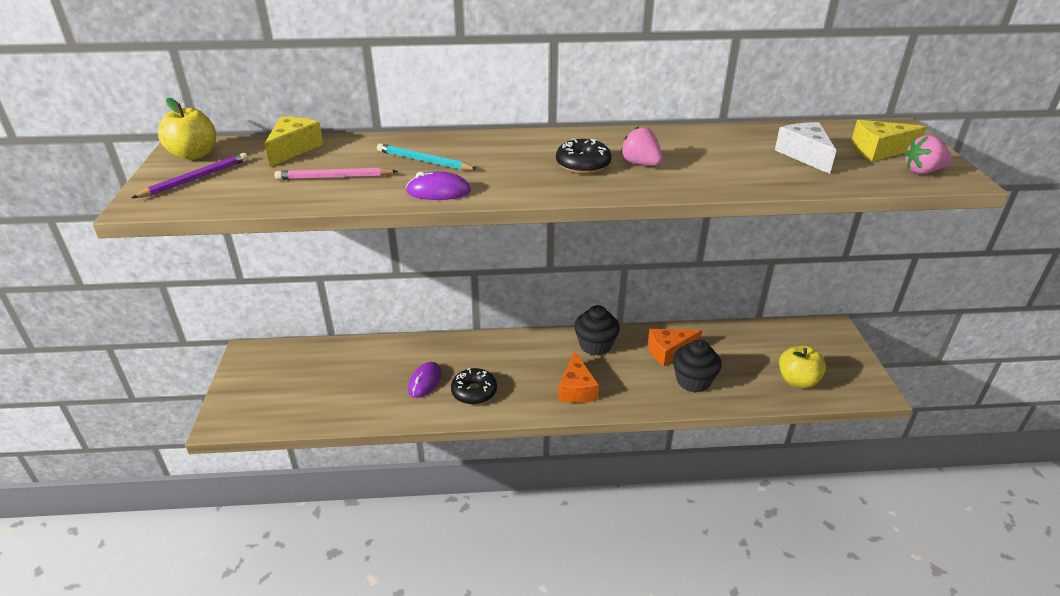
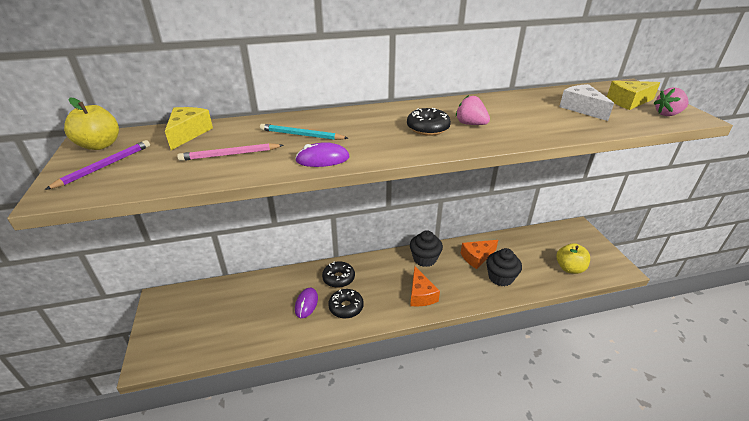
camera: 10 degrees left, 0 degrees up
none -> black donut [322,261,355,288]

